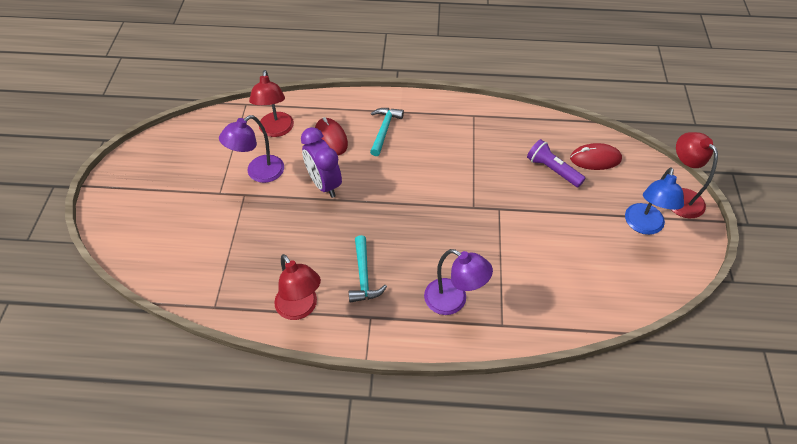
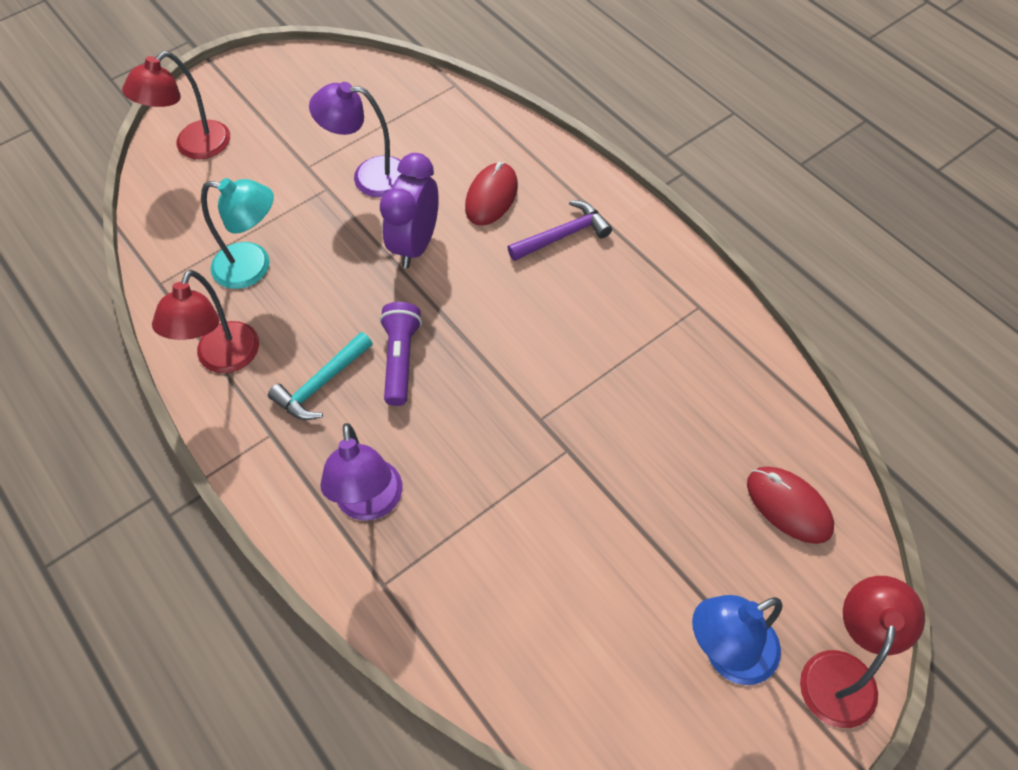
camera: 50 degrees right, 5 degrees up
red lamp [249,70,294,137] -> red lamp moved to [122,51,230,159]
turquoise hammer [370,108,404,156] -> purple hammer [507,200,612,261]
purple flashlight [527,139,586,187] -> purple flashlight moved to [380,302,422,406]
none -> turquoise lamp [201,178,274,289]

